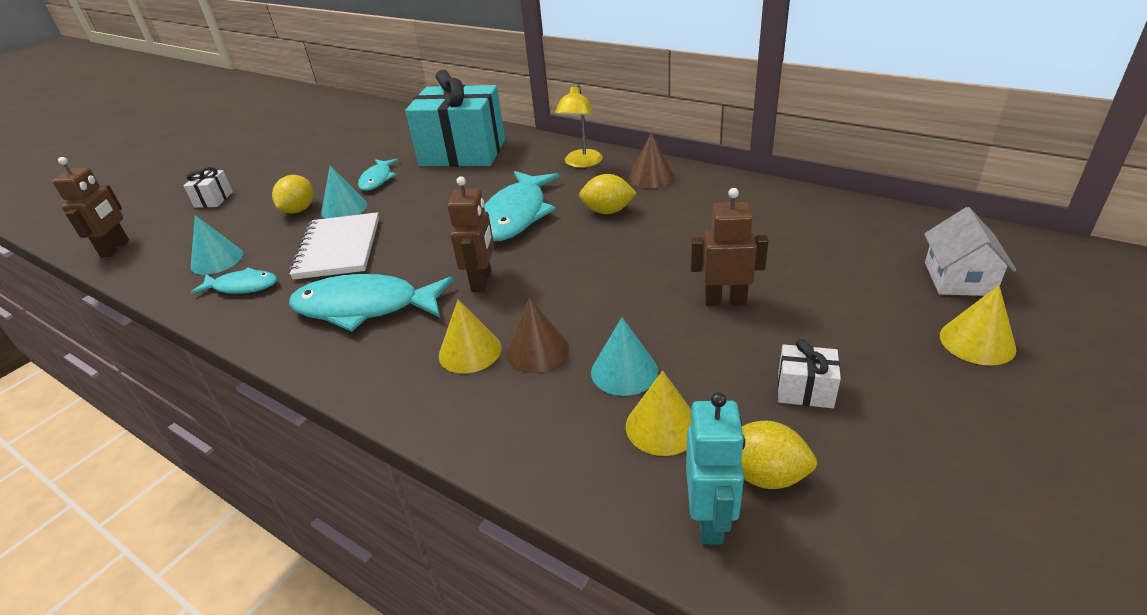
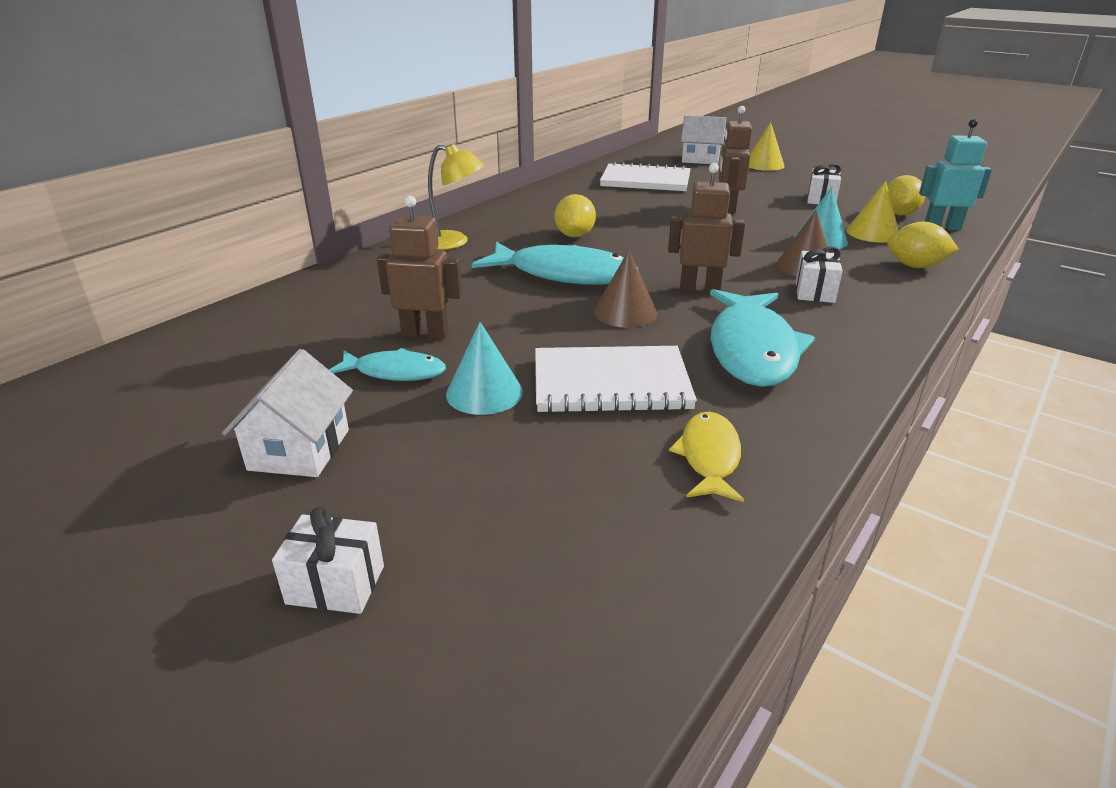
camera: 90 degrees left, 5 degrees down
brown robot [52,157,129,257] -> brown robot moved to [377,196,462,339]
turquoise fish [190,268,277,294] -> yellow fish [669,412,744,502]
turquoise cone [191,215,243,275] -> none
yellow lemon [272,175,314,213] -> yellow lemon moved to [887,222,958,268]
turquoise gift [405,70,505,167] -> none
yellow cone [439,300,501,374] -> white gift [796,246,843,303]
brown cone [629,133,675,188] -> brown cone moved to [594,250,657,328]
none -> white house [222,349,353,477]
none -> white notebook [600,162,691,191]

